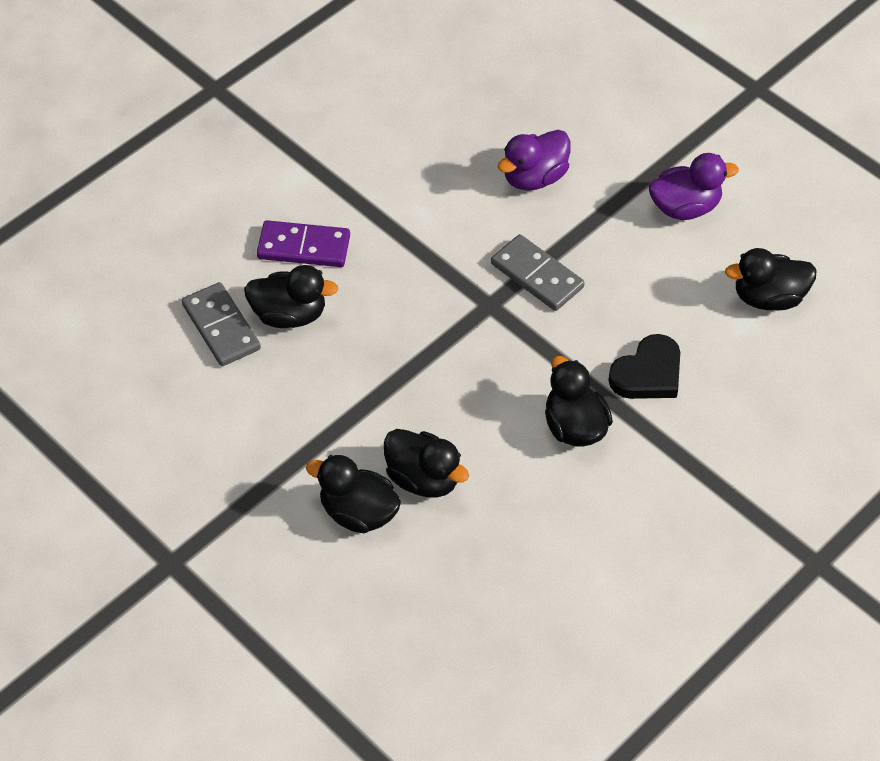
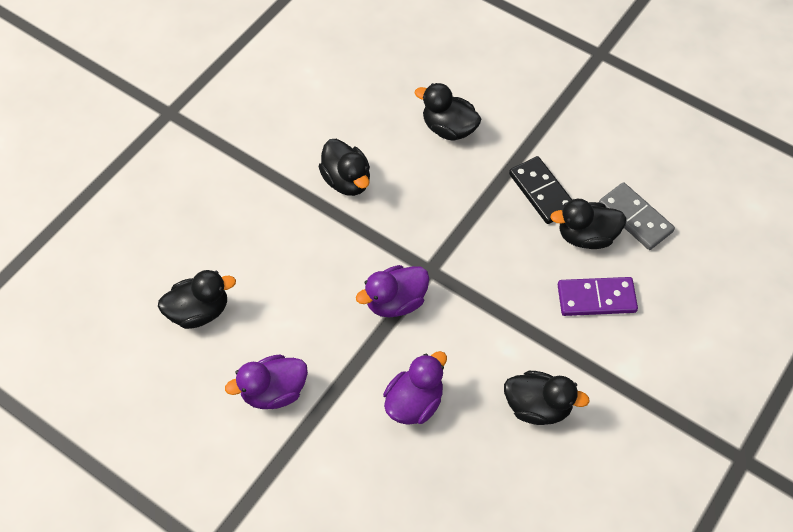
camera: 170 degrees right, 5 degrees up
black duck [306,455,401,533] -> black duck moved to [504,371,590,425]
grey domino [491,234,585,311] -> purple duck [356,265,429,318]
black heart [608,334,680,399] -> none
none -> black domino [509,156,572,224]

